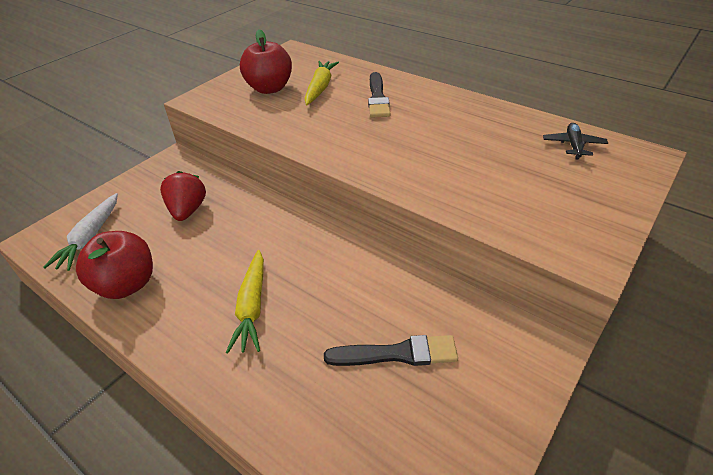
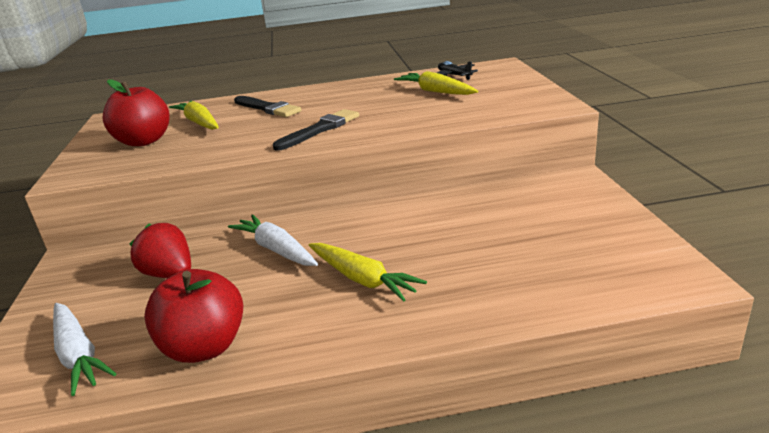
camera: 45 degrees left, 15 degrees down
black brush [324,335,458,366] -> black brush moved to [273,109,359,151]
none -> white carrot [228,214,318,266]
none -> yellow carrot [394,71,478,95]

